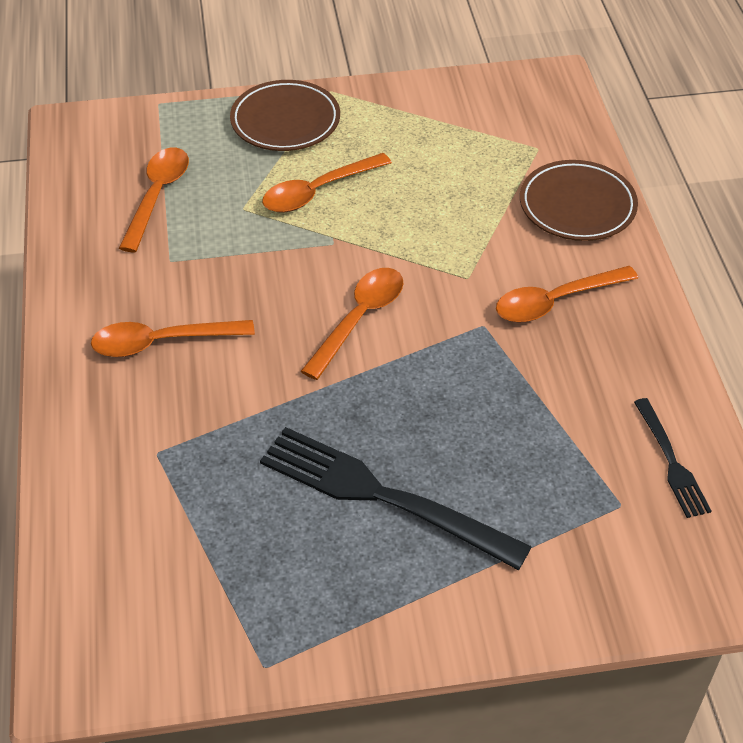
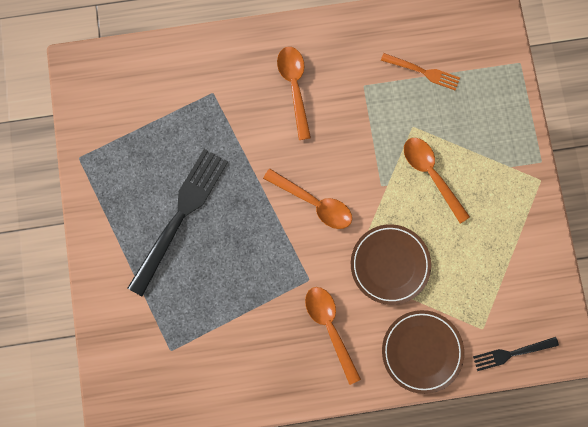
camera: 90 degrees right, 30 degrees up
orange spoon [119,148,189,252] -> orange fork [381,53,460,91]
brown plate [230,80,340,151] -> brown plate moved to [351,224,431,305]
black fork [634,398,712,518] -> black fork moved to [473,337,559,371]

